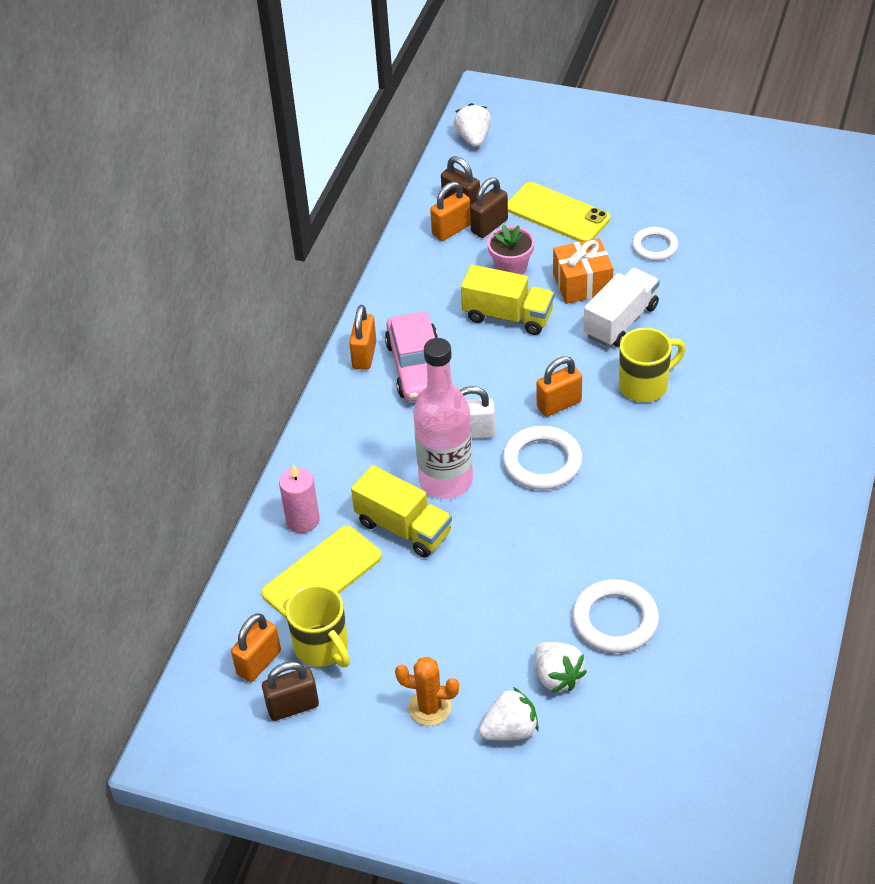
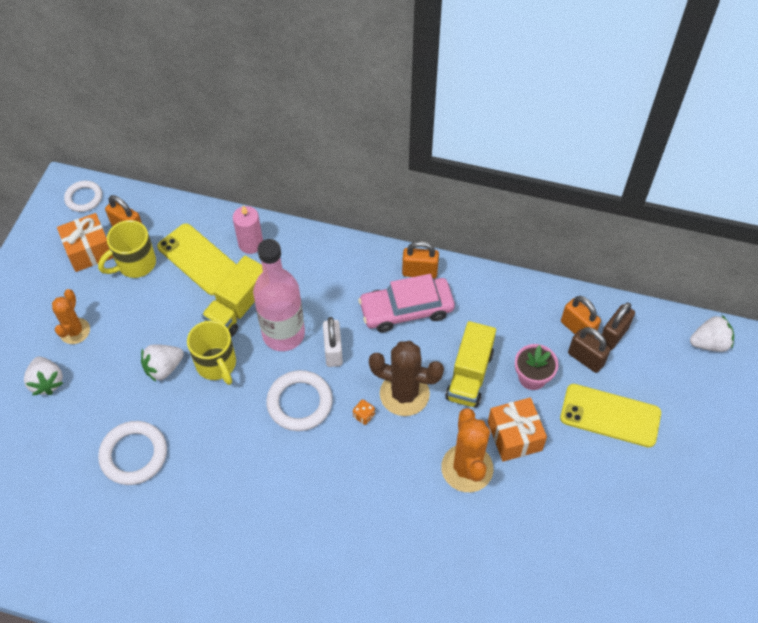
camera: 85 degrees right, 10 degrees up
brown padlock [262,661,319,721] -> orange gift [57,213,113,272]
yellow phone [508,182,610,242] -> yellow phone turned 75 degrees clockwise [560,384,661,448]
white strawberry [535,642,587,692] -> white strawberry moved to [141,344,184,382]
orange padlock [537,356,582,417] -> orange dice [353,399,375,425]
white truck [584,268,660,347] -> orange cactus [441,408,493,492]
yellow mug [619,328,686,402] -> yellow mug moved to [187,321,236,385]
white ring [632,227,678,261] -> white ring moved to [64,181,102,212]
none -> brown cactus [369,341,444,416]

